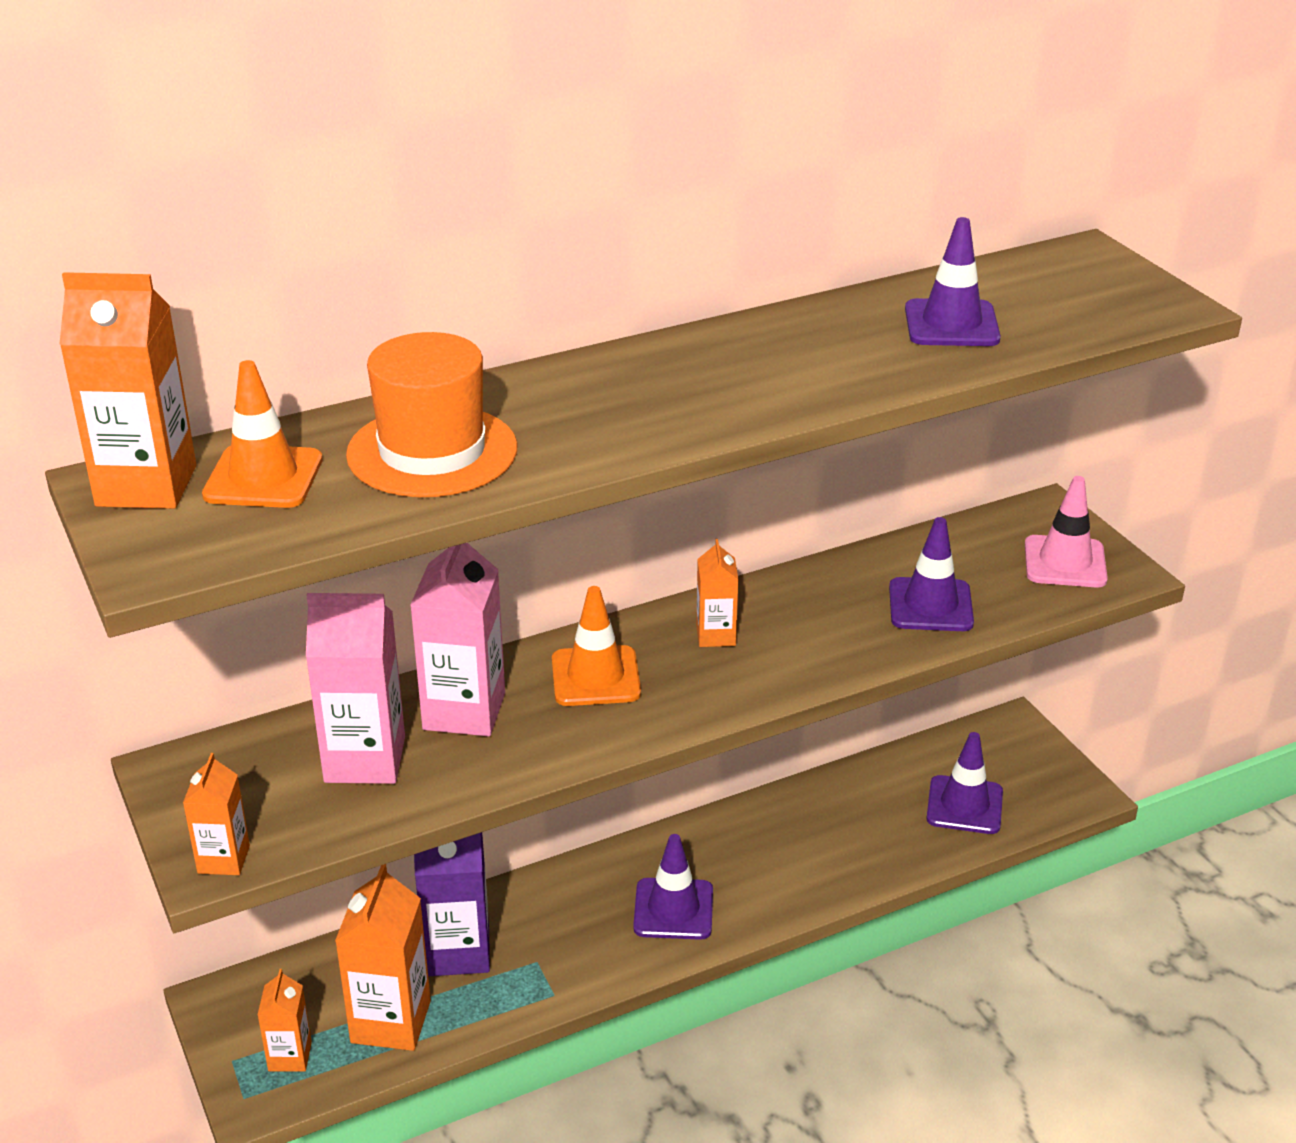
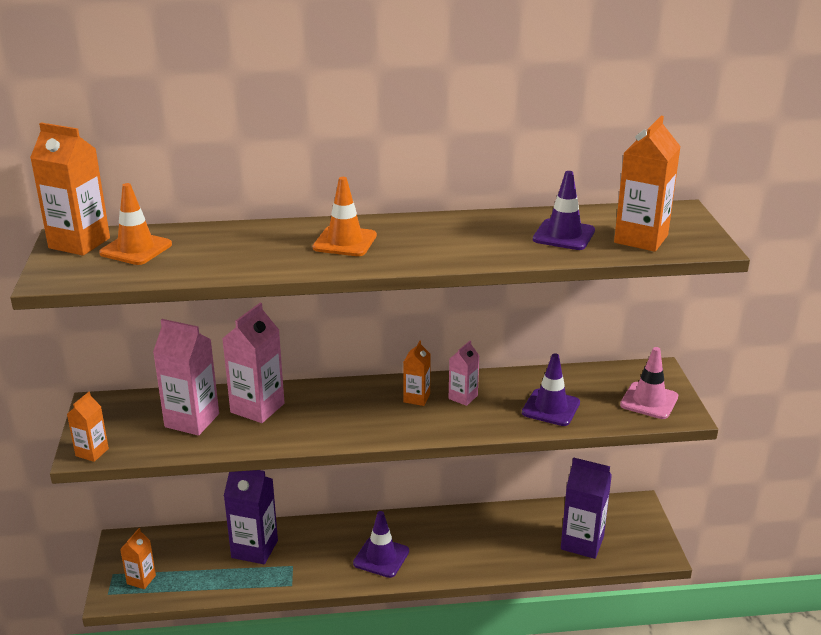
camera: 20 degrees right, 5 degrees down
orange carton [335,864,431,1051] -> orange carton moved to [614,116,681,252]
orange hat [346,332,517,497] -> none
orange traffic cone [552,586,641,706] -> orange traffic cone moved to [313,177,377,256]
purple traffic cone [926,732,1003,834] -> purple carton [561,457,612,559]
none -> pink carton [449,340,479,406]

